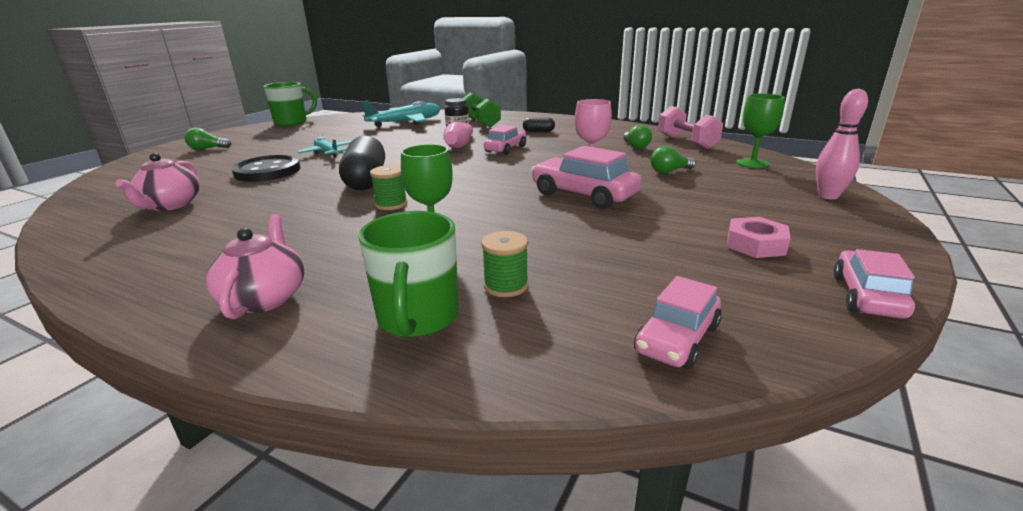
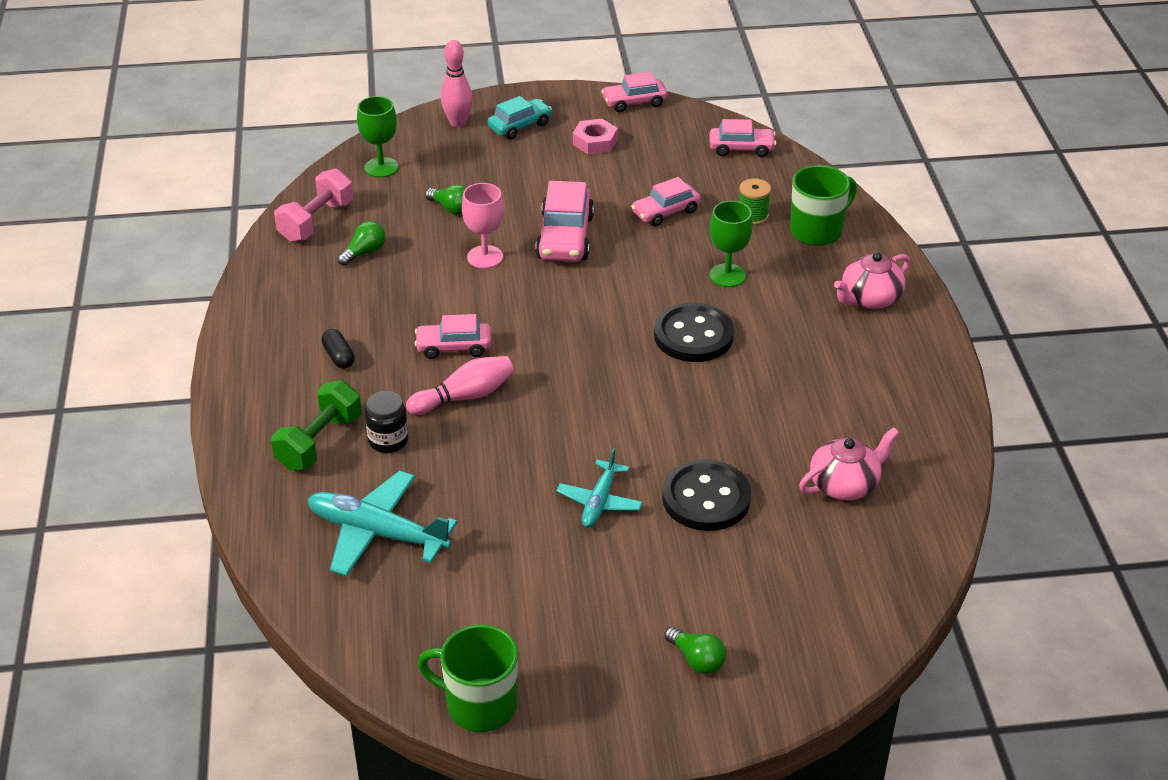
camera: 125 degrees left, 15 degrees up
black capsule [339,135,385,191] -> none
green spool [370,165,407,210] -> black button [654,303,734,362]
none -> turquoise car [487,96,552,139]
none -> pink car [631,177,701,226]

